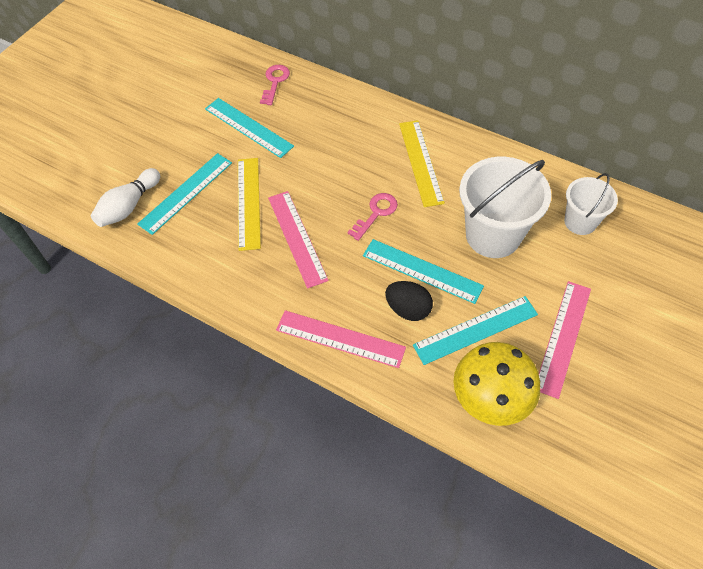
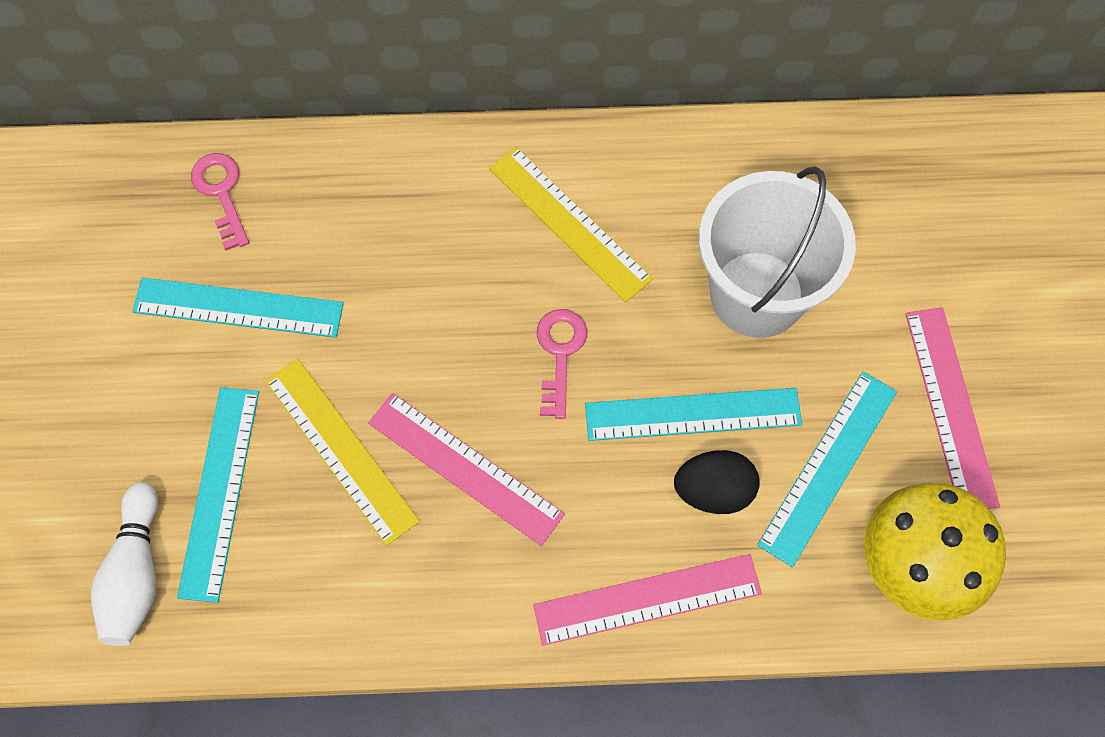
camera: 35 degrees left, 10 degrees up
white bucket [564,173,618,235] -> none

